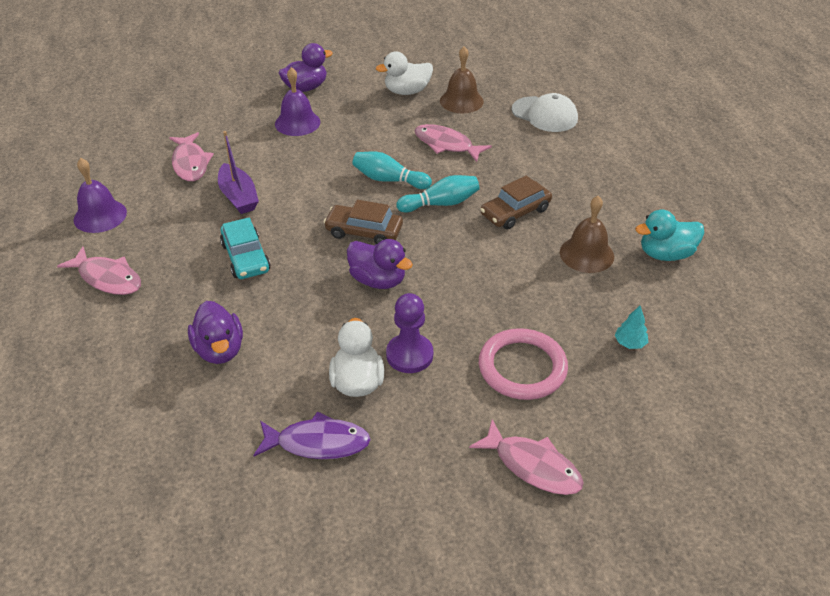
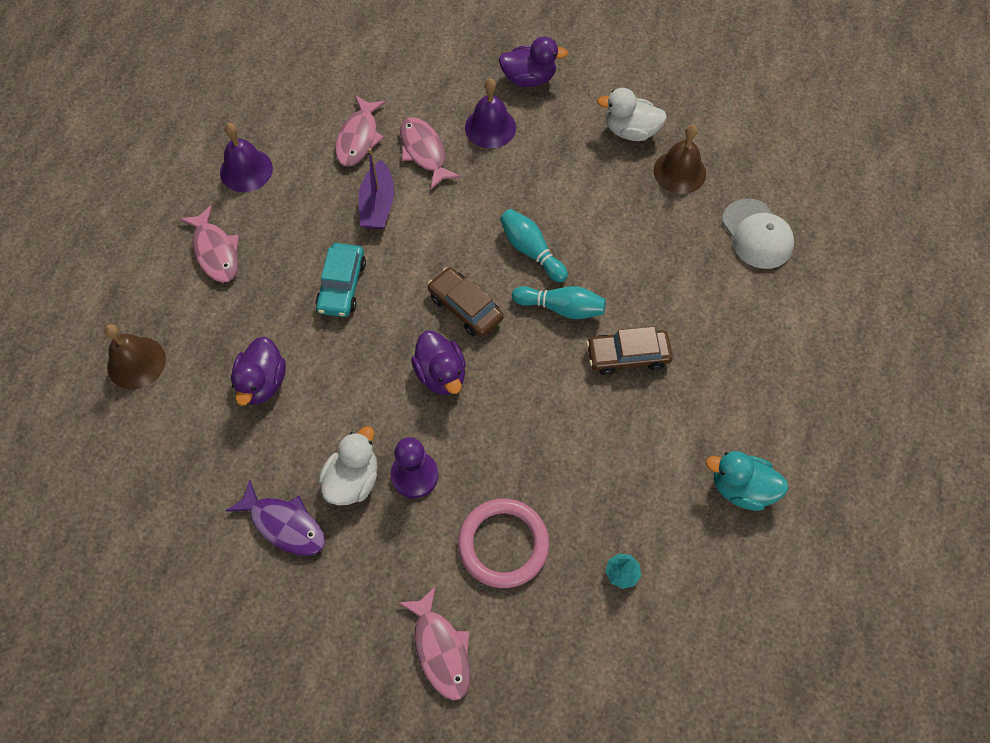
camera: 30 degrees right, 20 degrees up
pink fish [415,124,492,162] -> pink fish moved to [400,117,461,189]
brown bell [560,196,614,273] -> brown bell moved to [104,324,166,389]

